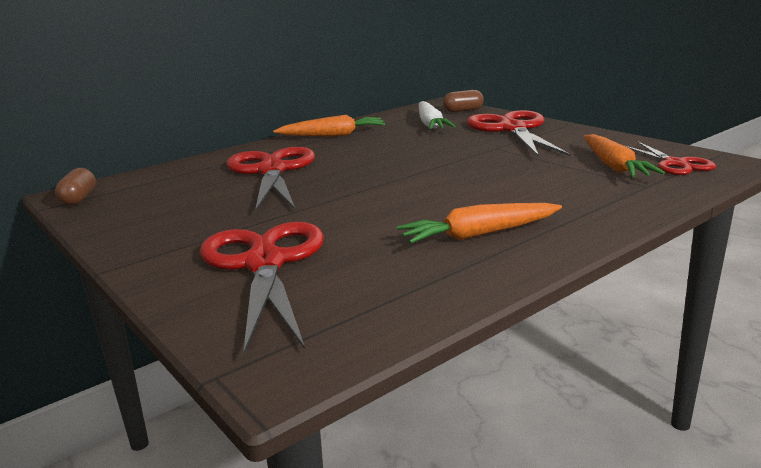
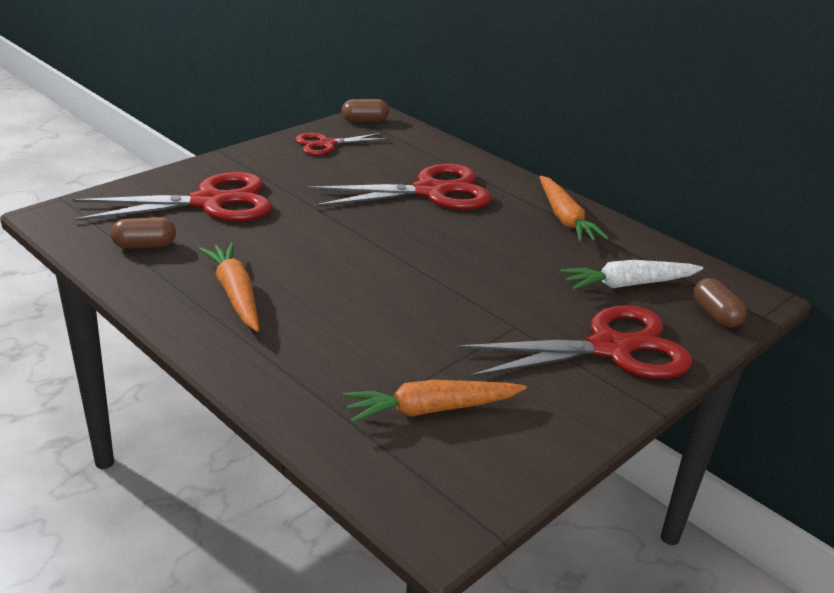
camera: 80 degrees right, 10 degrees up
red scissors [623,142,716,175] -> red scissors moved to [295,133,389,155]
none -> brown capsule [111,217,176,249]

